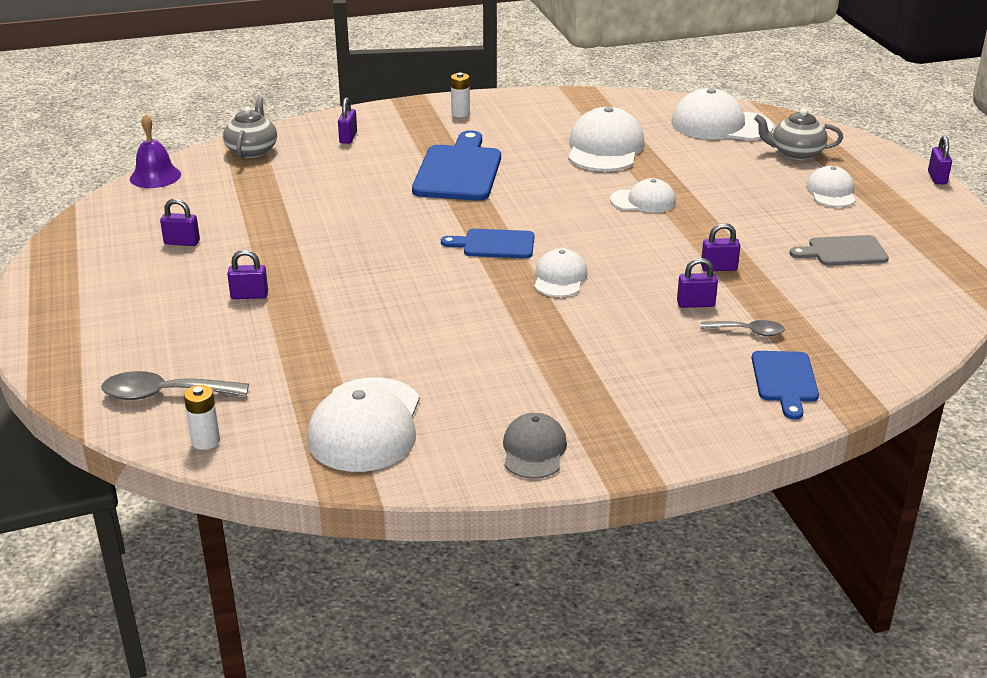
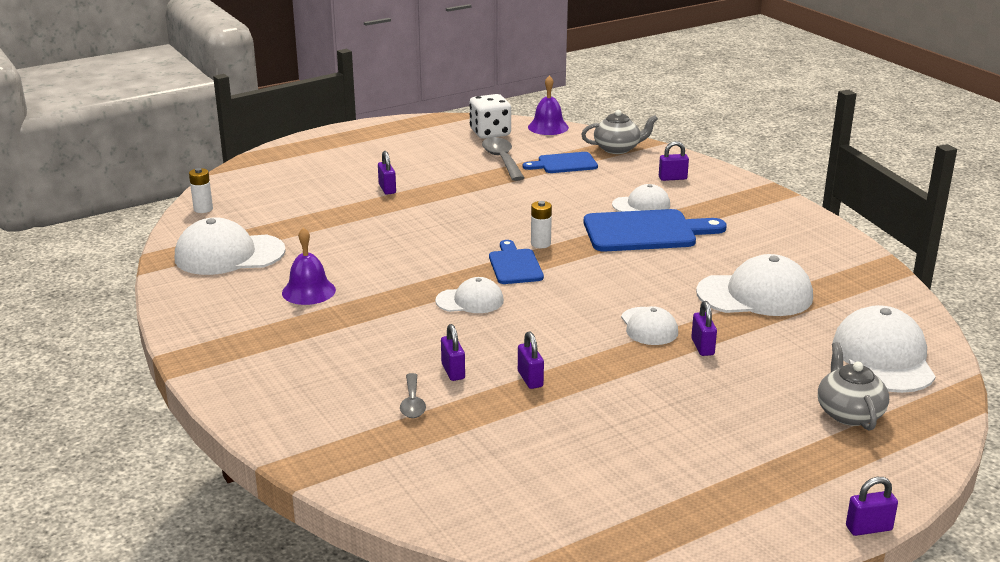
camera: 75 degrees right, 5 degrees down
grey spoon [102,371,249,400] -> grey spoon moved to [482,137,524,181]
purple padlock [160,198,200,246] -> purple padlock moved to [691,301,717,356]
white battery [451,72,470,117] -> white battery moved to [531,201,552,248]
grey cap [503,413,567,479] -> none
blue cutting board [752,351,819,420] -> blue cutting board moved to [523,152,598,173]
grey cutting board [790,235,889,266] -> none
white cap [806,166,856,207] -> white cap moved to [612,184,670,212]
none -> purple bell [282,227,336,305]
none -> white dice [469,94,511,139]

